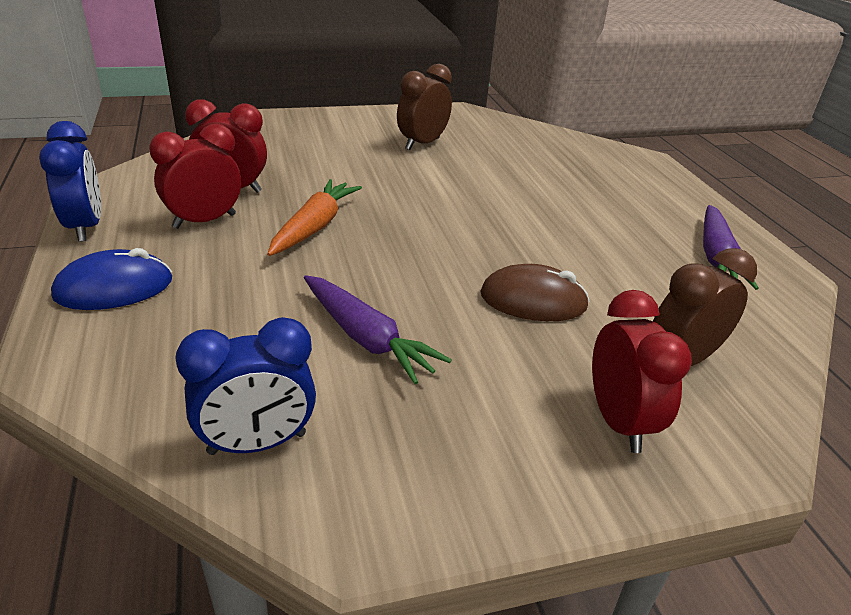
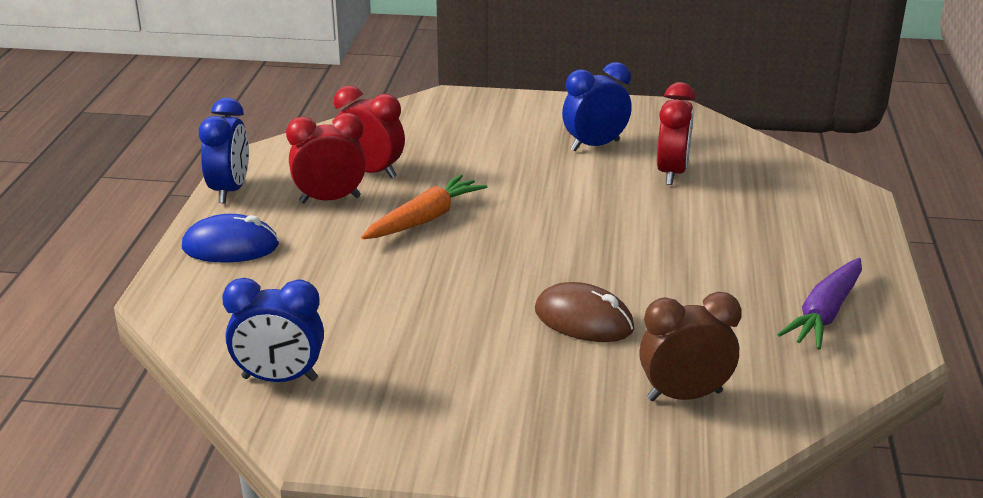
camera: 25 degrees right, 5 degrees down
purple carrot [304,275,452,384] -> none
brown clock [397,64,452,150] -> blue clock [562,62,632,151]
red clock [592,290,692,453] -> red clock moved to [657,82,696,185]

